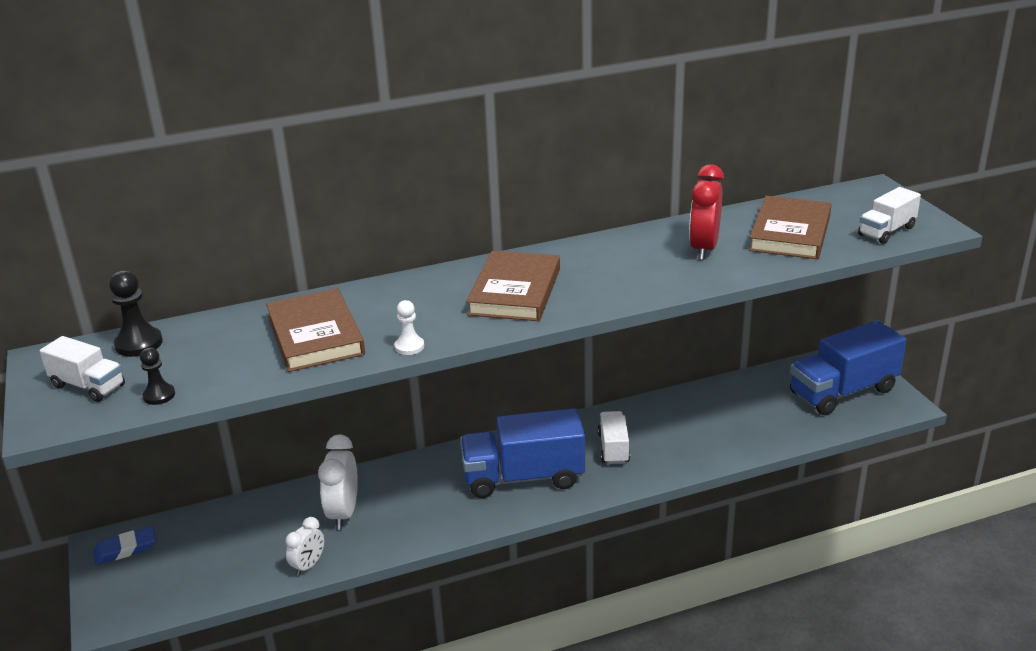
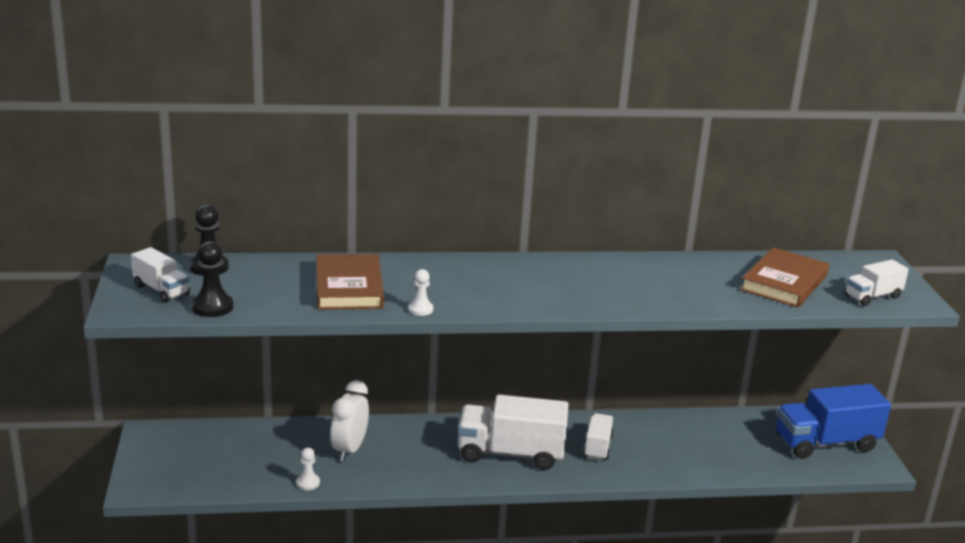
camera: 10 degrees right, 5 degrees down
blue eraser [93,526,156,565] -> none
black pawn [140,348,175,405] -> black pawn [192,241,233,317], size x1.59
white clock [285,517,324,576] -> white pawn [296,448,320,490]
blue truck [460,408,585,498] -> white truck [458,395,569,470]
brown book [466,251,560,321] -> none
red clock [689,164,724,260] -> none

